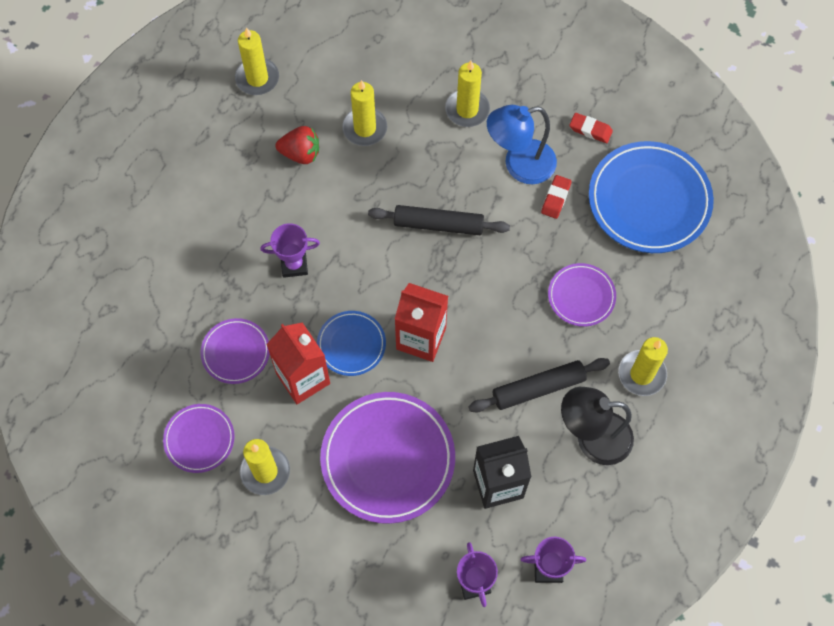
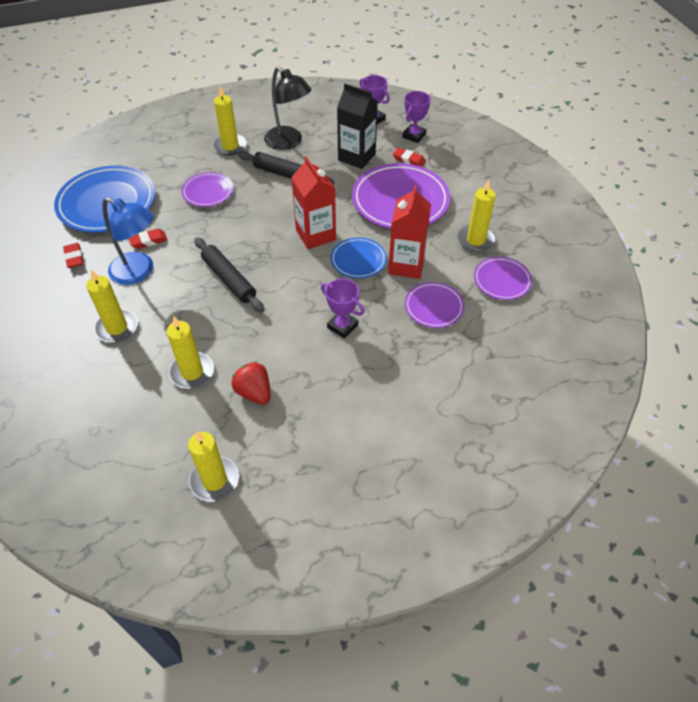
camera: 135 degrees left, 15 degrees down
none -> red eraser [393,147,426,167]

